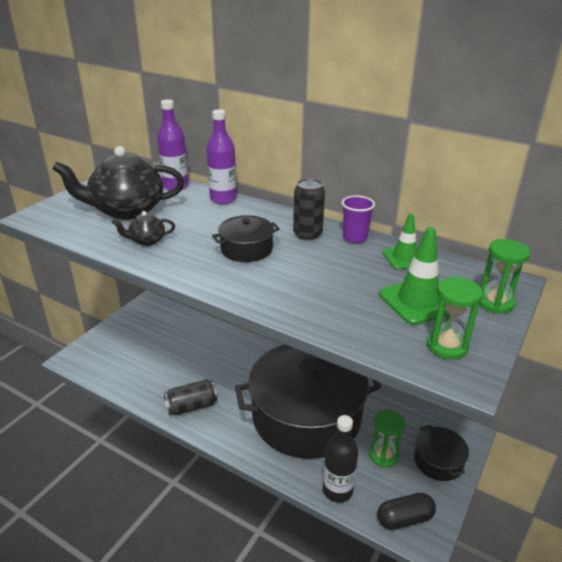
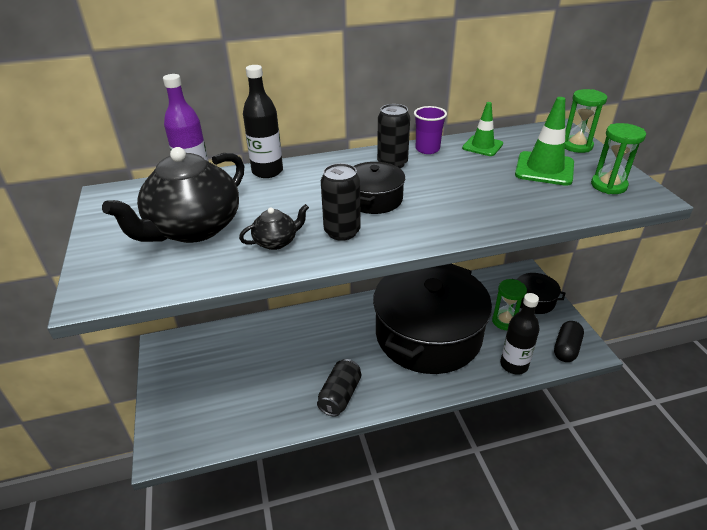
camera: 45 degrees left, 5 degrees up
black teapot [112,211,175,246] -> black teapot turned 150 degrees counterclockwise [239,204,309,250]
purple bottle [207,109,237,204] -> black bottle [243,65,283,178]
none -> black can [321,163,361,241]

